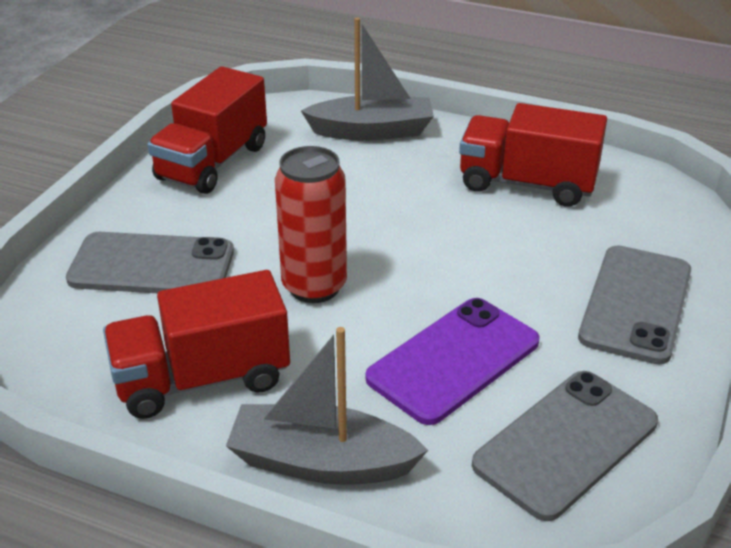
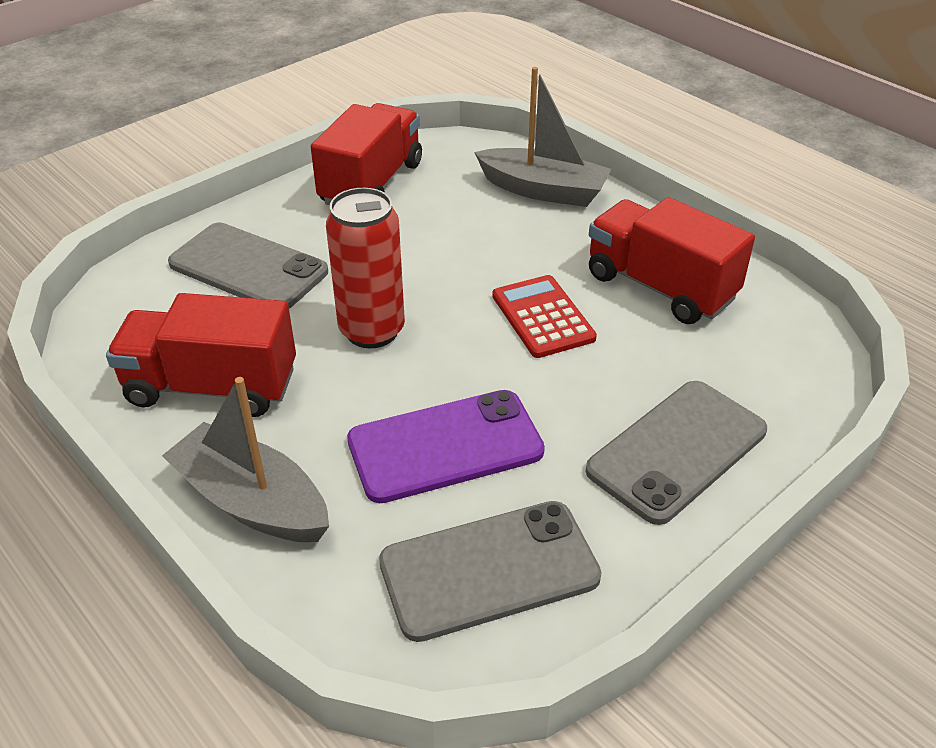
camera: 25 degrees right, 5 degrees up
red truck [147,66,267,194] -> red truck turned 150 degrees clockwise [311,103,422,205]
none -> red calculator [492,275,597,358]

